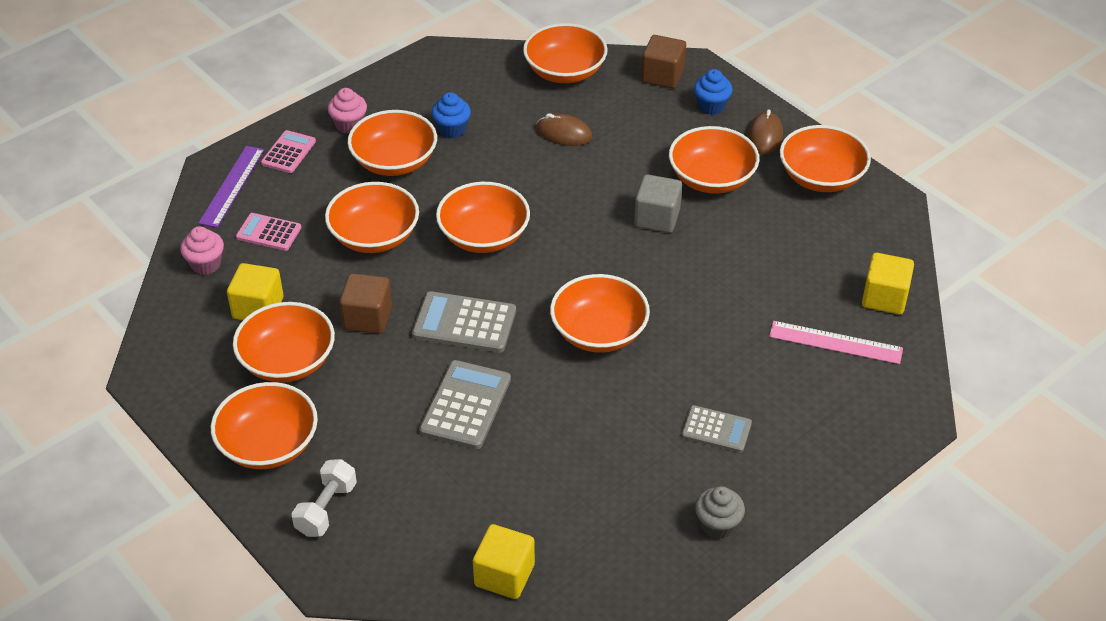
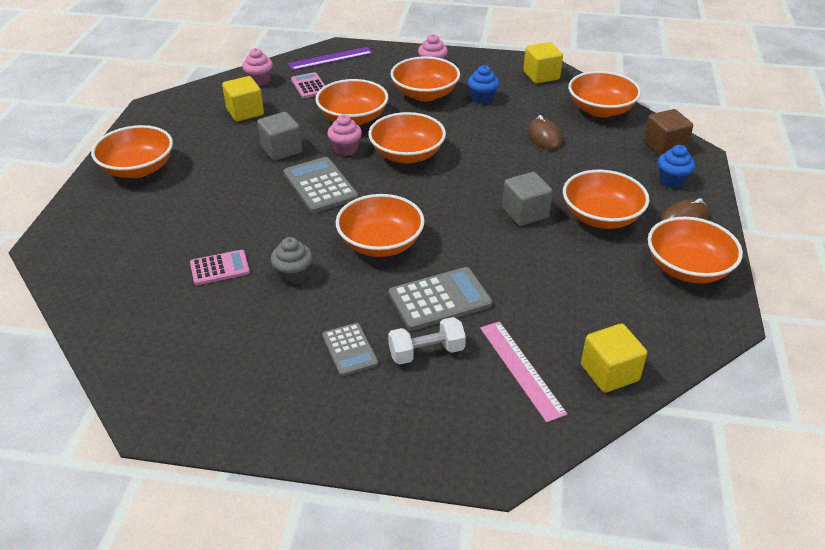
camera: 50 degrees right, 5 degrees down
orange bowl [233,302,335,383] -> none
pink calculator [261,130,316,173] -> pink calculator moved to [190,250,250,285]
white dumbbell [292,459,357,537] -> white dumbbell moved to [388,317,466,364]
brown cube [339,273,392,334] -> grey cube [257,112,302,161]
grey calculator [419,360,511,449] -> grey calculator moved to [389,267,492,331]
yellow cube [473,524,535,599] -> yellow cube moved to [523,42,563,84]
grey cupcake [695,486,745,539] -> grey cupcake moved to [271,237,312,285]
none -> pink cupcake [327,114,362,156]

